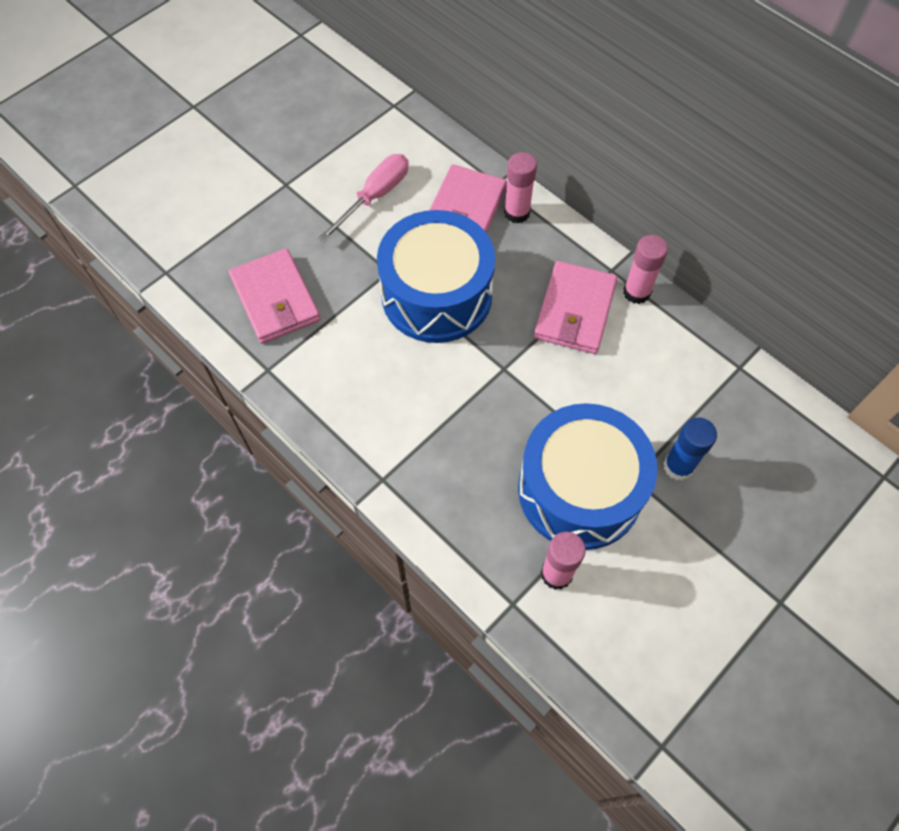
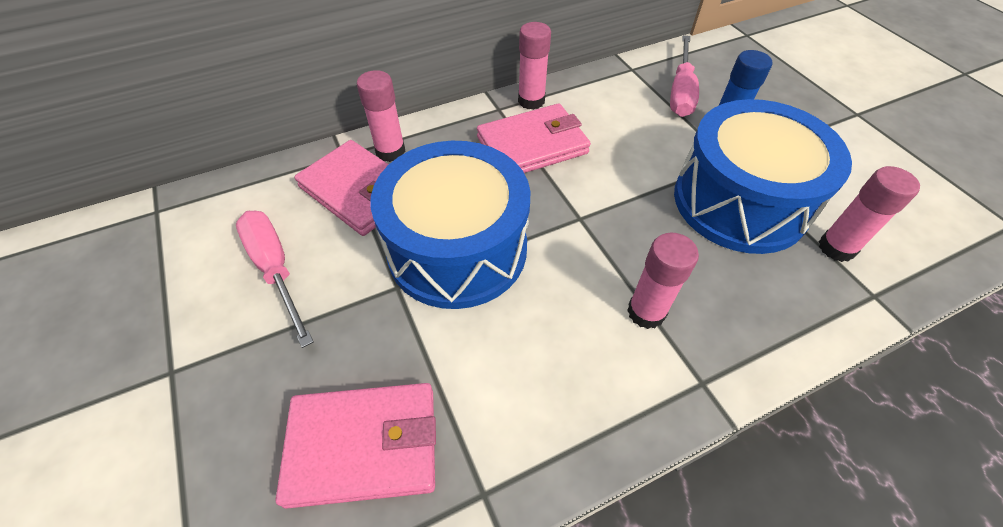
camera: 70 degrees left, 10 degrees down
pink wallet [534,261,617,354] -> pink wallet turned 60 degrees counterclockwise [477,103,591,173]
none -> pink glue stick [627,233,699,329]
none -> pink screwdriver [670,35,699,117]

